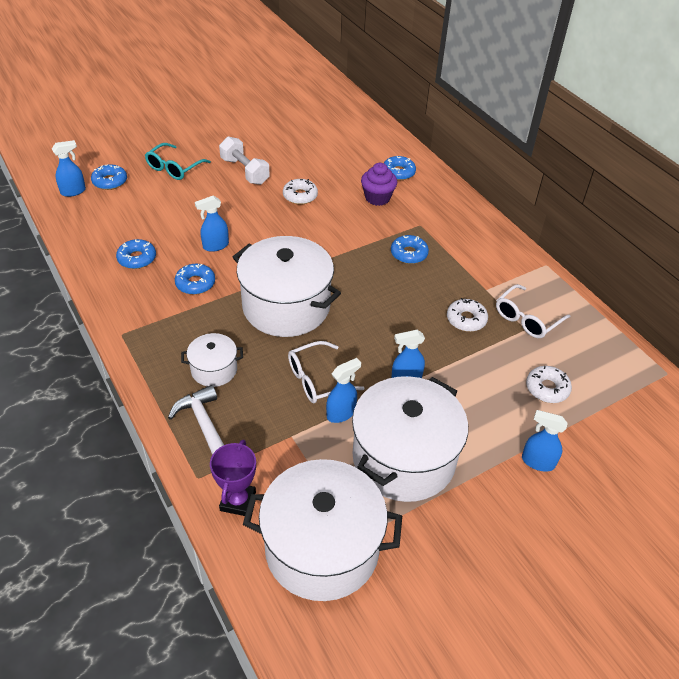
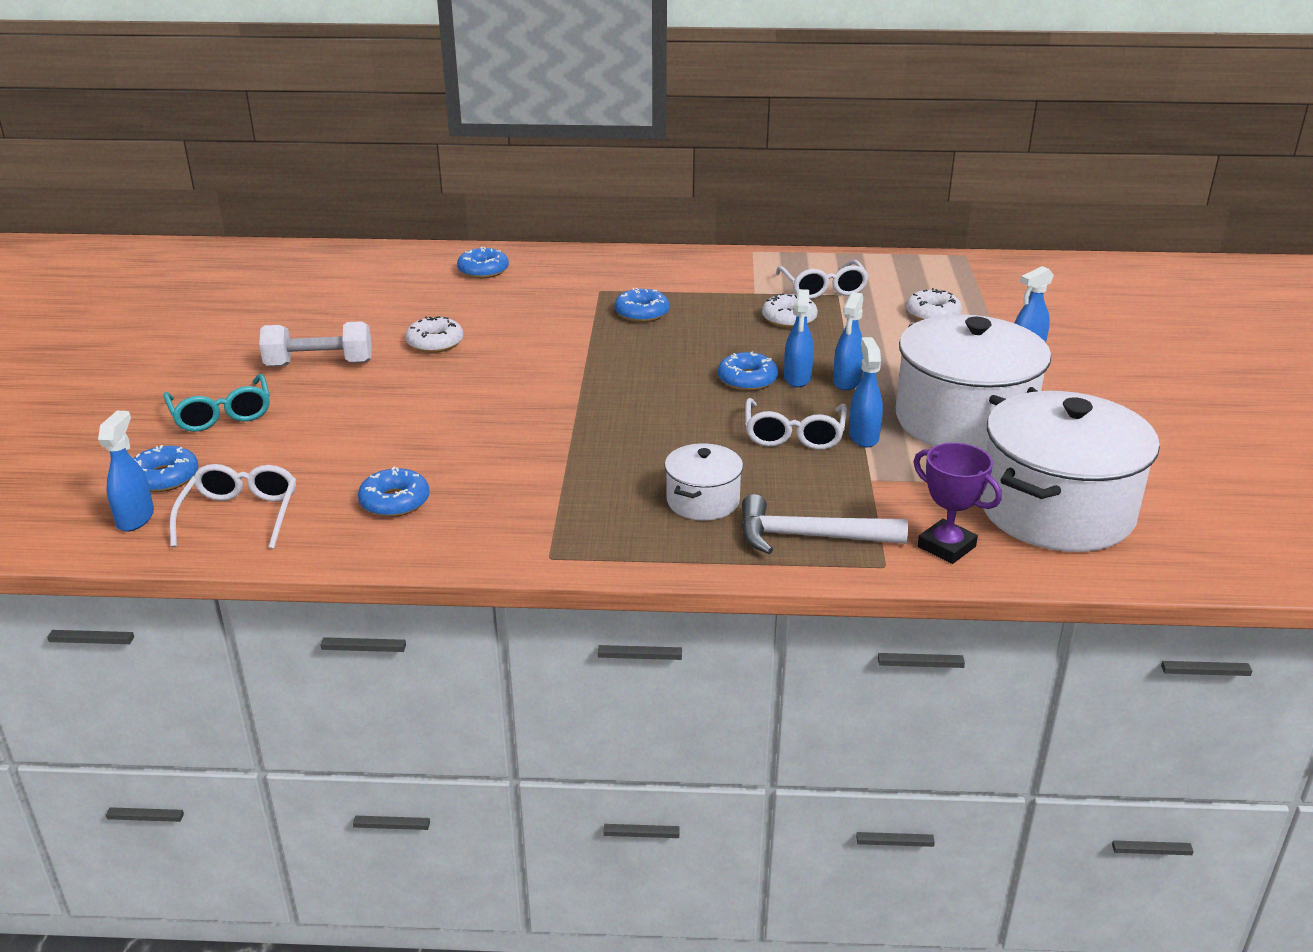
camera: 55 degrees left, 15 degrees down
blue donut [175,264,215,295] -> blue donut moved to [718,351,778,391]
blue spray bottle [195,196,229,252] -> blue spray bottle moved to [784,289,814,387]
white pot [233,236,341,337] -> none
purple cupcake [361,163,397,206] -> none
none -> white glasses [170,464,296,549]

